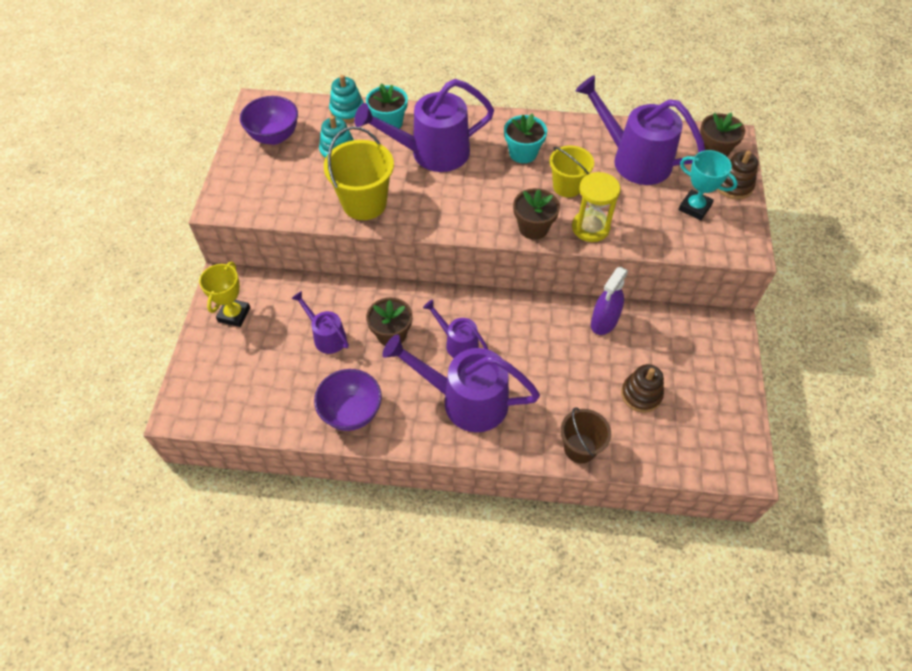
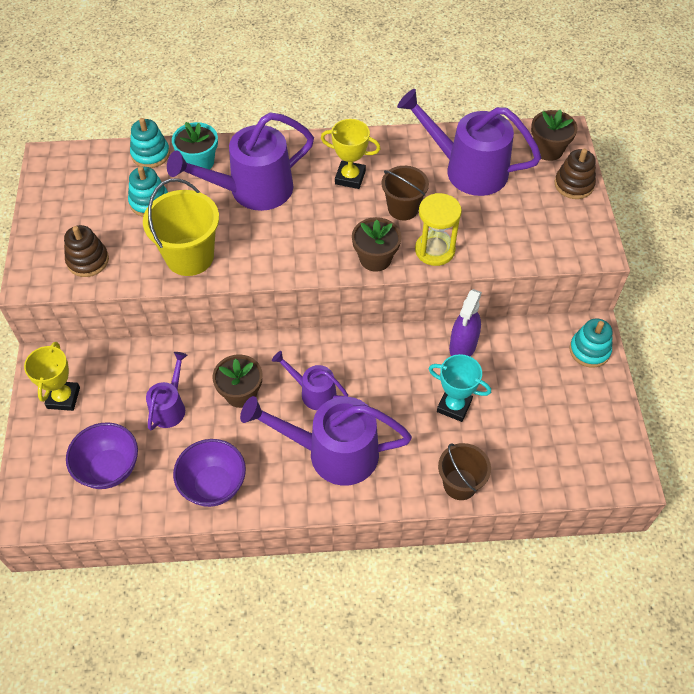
camera: 10 degrees left, 0 degrees up
purple bowl [240,96,298,145] -> purple bowl moved to [66,422,138,489]
purple watering can [291,291,349,354] -> purple watering can turned 75 degrees clockwise [146,352,187,430]
turquoise flower pot [504,113,547,163] -> yellow trophy [321,119,381,189]
yellow bucket [550,146,594,198] -> brown bucket [382,166,429,220]
brown stacking toy [621,364,664,413] -> brown stacking toy moved to [64,225,109,277]
turquoise trophy [679,150,738,220] -> turquoise trophy moved to [429,354,491,422]
none -> turquoise stacking toy [569,318,613,368]

